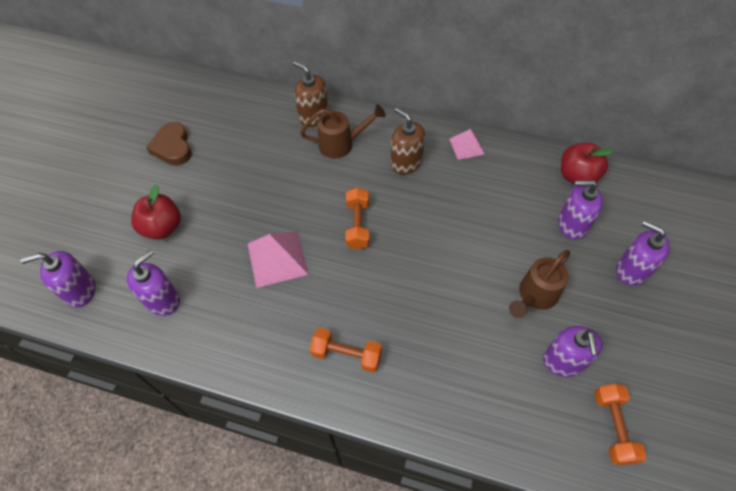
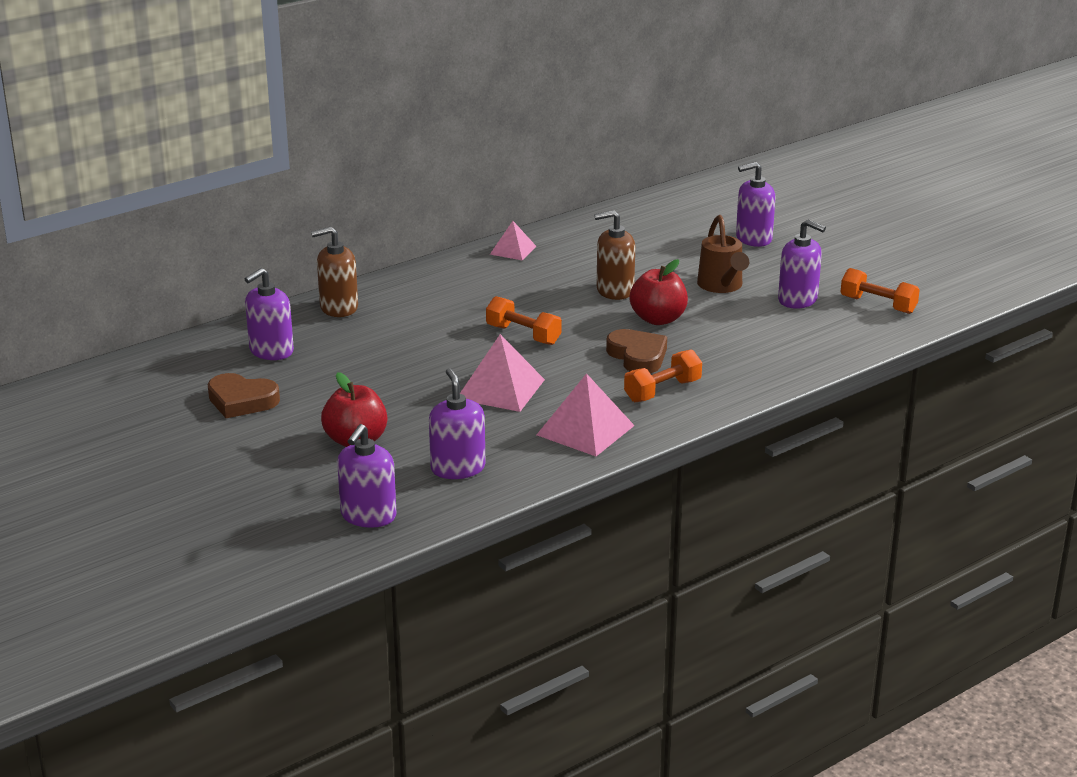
camera: 55 degrees left, 30 degrees down
brown watering can [300,104,386,158] -> none
brown soap dispenser [391,108,425,175] -> brown soap dispenser moved to [594,210,635,300]
purple soap dispenser [558,180,603,240] -> purple soap dispenser moved to [245,268,294,360]
red apple [561,143,613,184] -> red apple moved to [630,259,688,325]
none -> pink pyramid [537,373,635,456]
none -> brown heart [606,329,667,373]

